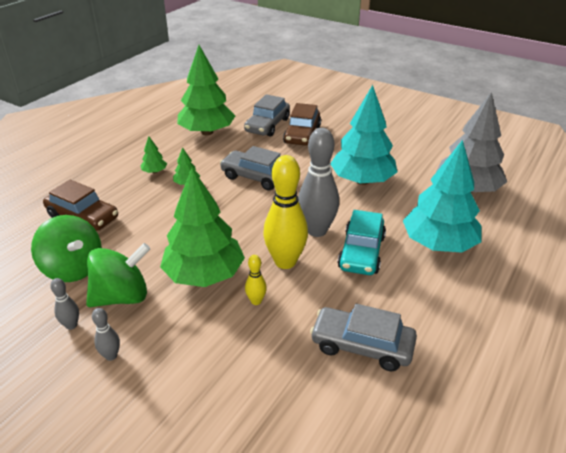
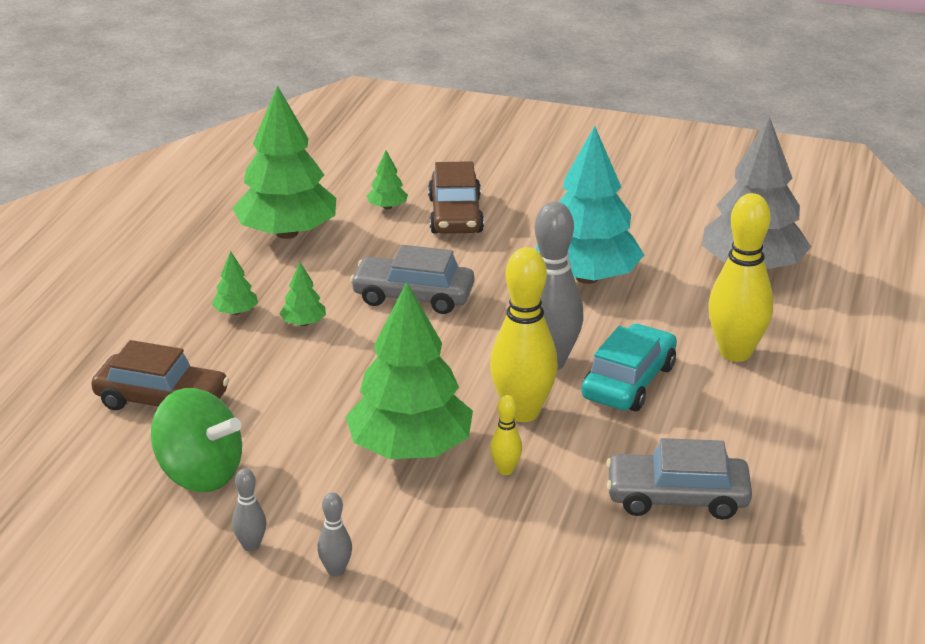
camera: 15 degrees left, 5 degrees down
green spinning top [86,243,150,307] -> none
grey car [244,94,290,137] -> green tree [367,150,408,209]
turquoise car [337,210,386,275] -> turquoise car turned 150 degrees counterclockwise [581,324,677,411]
turquoise tree [403,140,482,252] -> yellow bowling pin [708,193,773,362]

